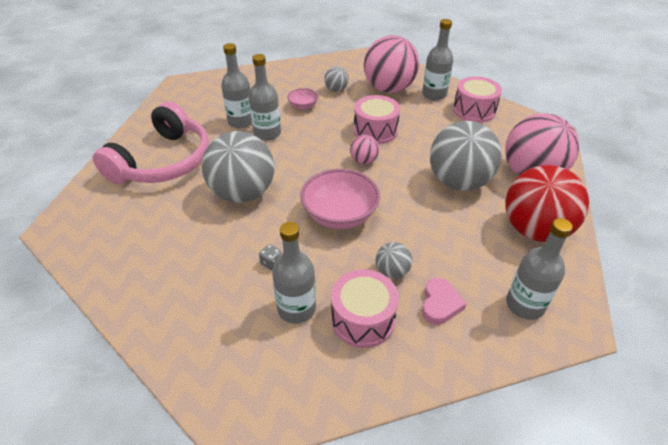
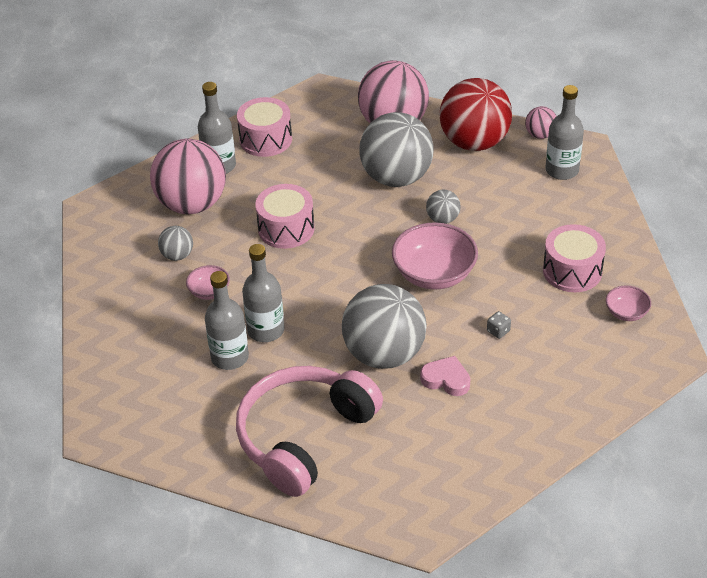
camera: 80 degrees left, 0 degrees up
pink headphones [93,102,209,184] -> pink headphones turned 90 degrees counterclockwise [236,366,383,497]
grey bottle [272,222,316,324] -> none
pink ball [350,135,379,164] -> pink ball moved to [525,106,556,139]
grey ball [376,242,412,279] -> grey ball moved to [426,190,461,224]
pink heart [422,278,467,325] -> pink heart moved to [420,356,470,396]
none -> pink bowl [606,285,651,321]

